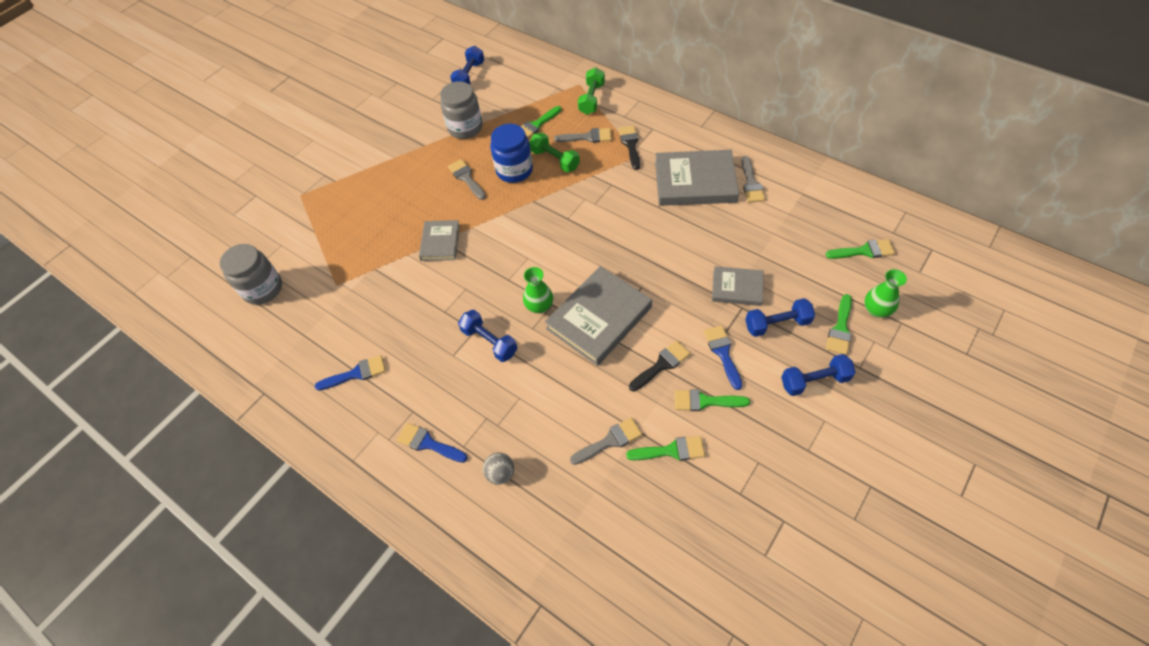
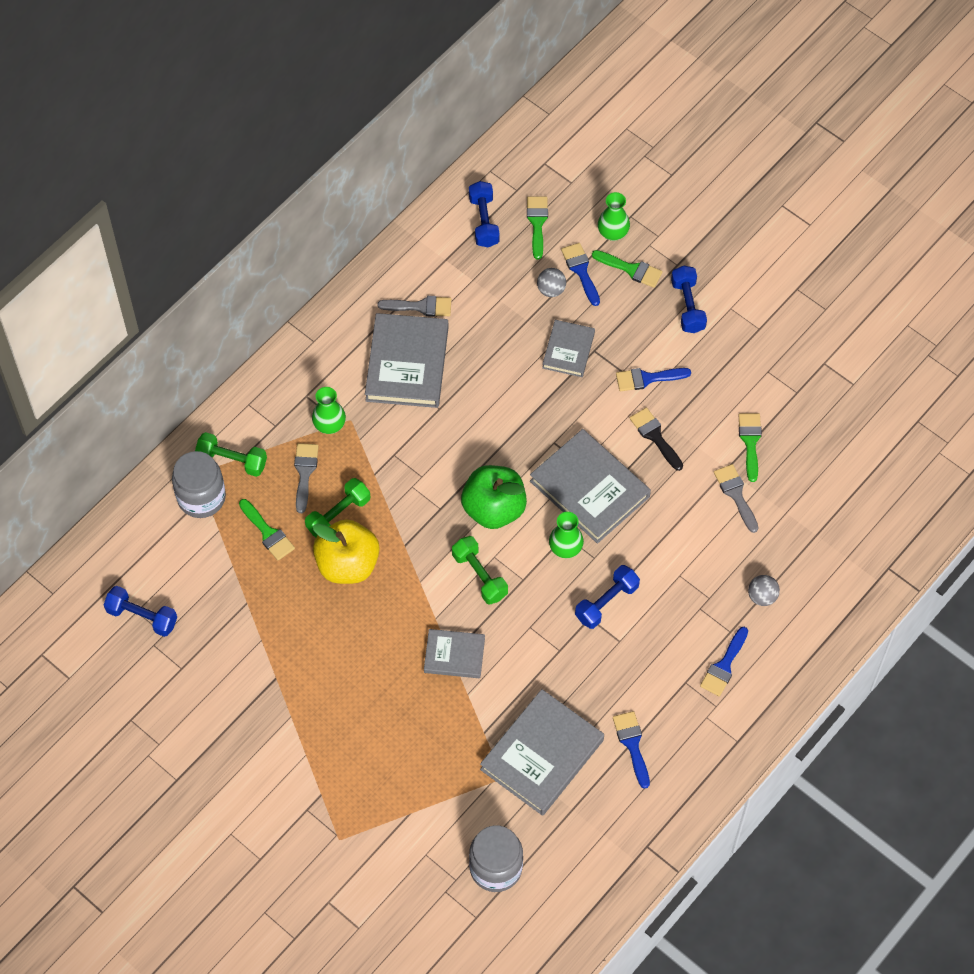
camera: 90 degrees left, 5 degrees up
grey jar [440,81,483,139] -> grey jar moved to [172,451,226,518]
grey brush [448,159,486,200] -> none
blue jar [490,124,533,183] -> yellow apple [312,519,380,584]
black brush [619,126,640,170] -> green vase [312,387,346,434]
green brush [674,389,750,411] -> none
blue dumbbell [745,298,815,337] -> blue dumbbell moved to [469,181,500,247]
none -> green dumbbell [452,536,508,605]
none -> green apple [461,465,527,529]
none -> grey book [480,689,604,816]
none -> grey ball [537,268,566,297]
none -> blue brush [561,243,600,306]

